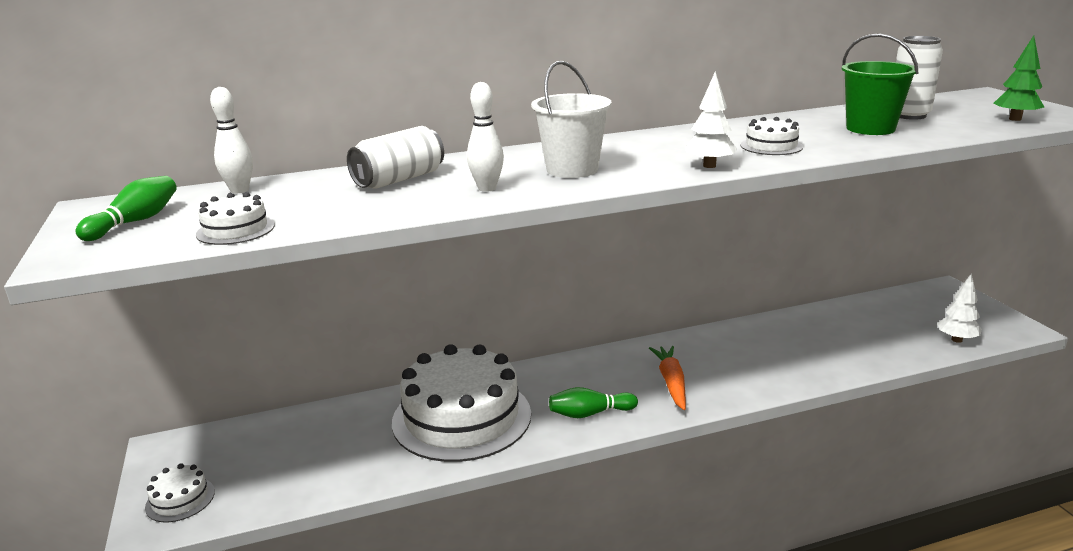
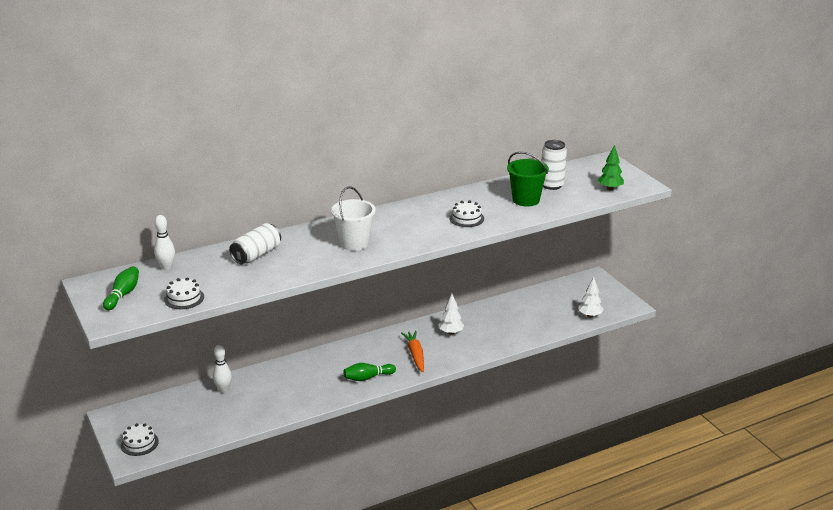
camera: 10 degrees left, 5 degrees up
white cake [392,344,531,462] -> none
white bowling pin [467,82,504,192] -> white bowling pin moved to [213,344,232,393]
white tree [685,71,737,168] -> white tree moved to [439,294,464,335]

